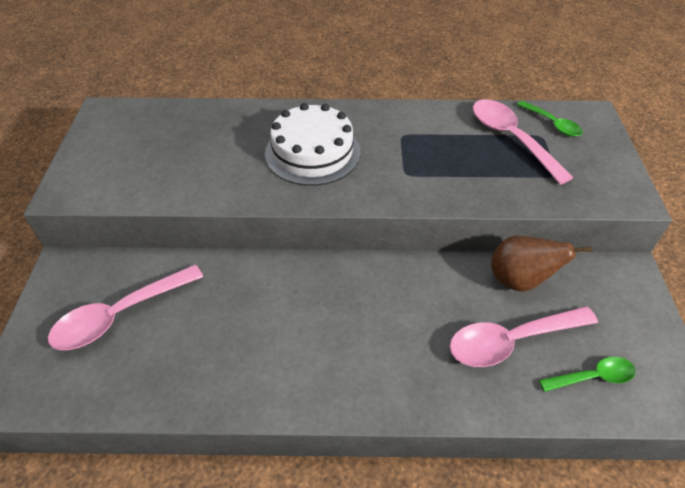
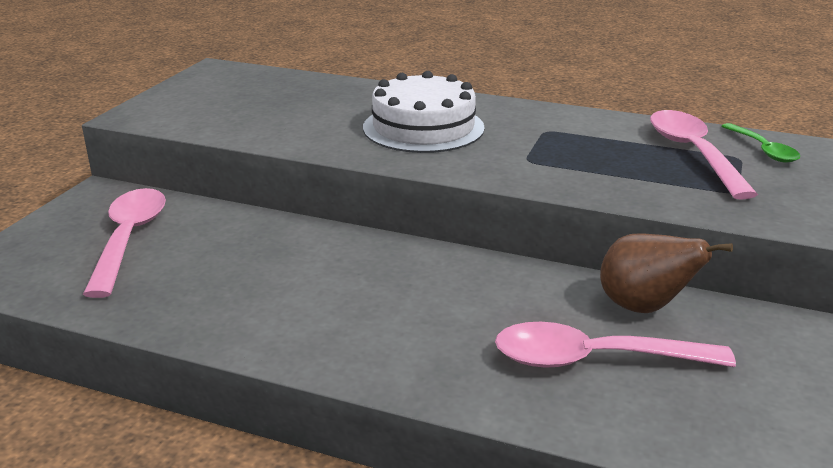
camera: 20 degrees right, 20 degrees down
pink spoon [48,265,203,350] -> pink spoon turned 105 degrees clockwise [83,188,166,298]
green spoon [539,357,636,392] -> none

